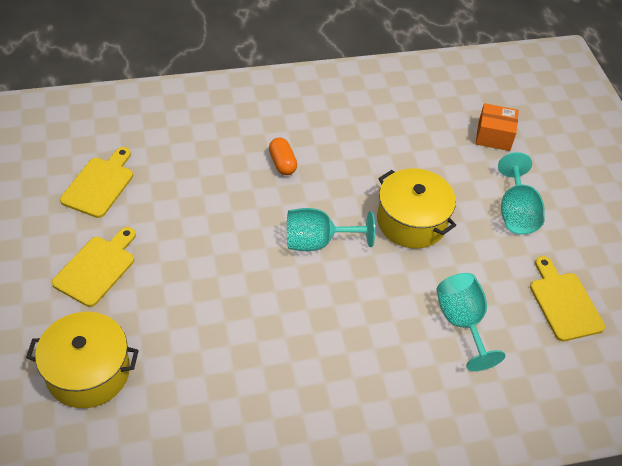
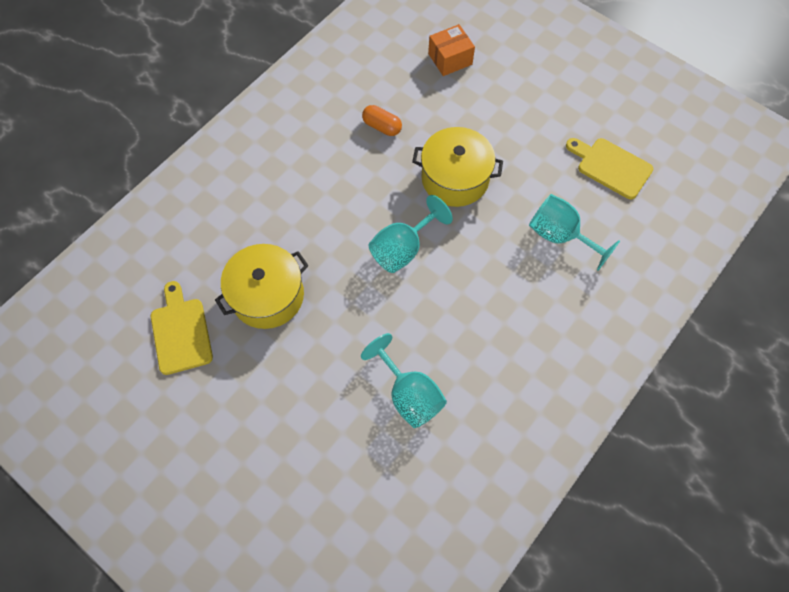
camera: 35 degrees left, 15 degrees up
yellow pot [26,312,139,408] -> yellow pot moved to [215,244,309,329]
yellow cutting board [52,227,136,307] -> none
orange capsule [269,138,297,175] -> orange capsule moved to [362,105,402,136]
turquoise goblet [498,152,545,234] -> turquoise goblet moved to [361,333,447,428]

